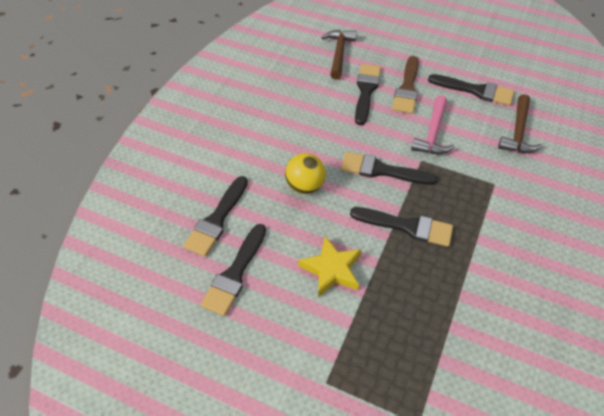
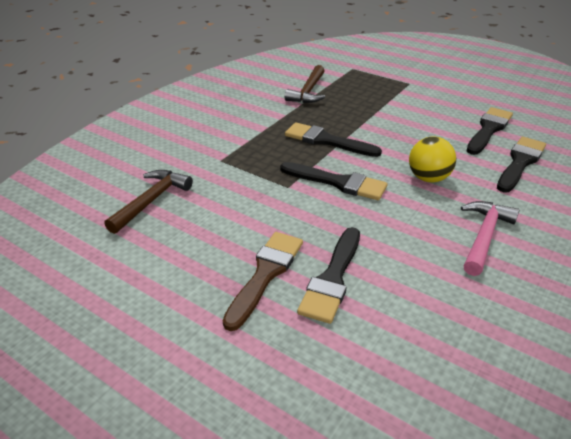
camera: 170 degrees left, 15 degrees down
yellow star [298,236,361,297] -> none
brown hammer [321,30,357,80] -> brown hammer moved to [285,65,325,103]
pink hammer [411,95,454,154] -> pink hammer moved to [461,201,520,276]
black brush [428,74,514,106] -> none

